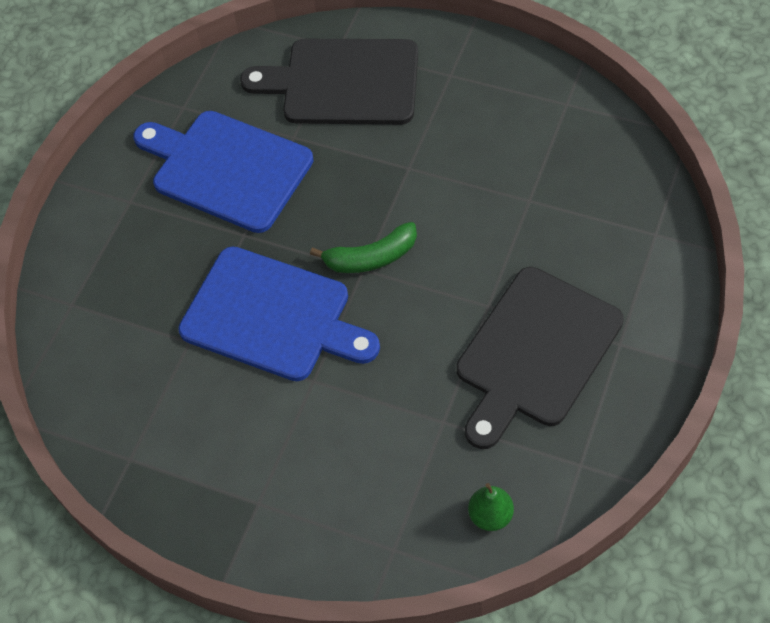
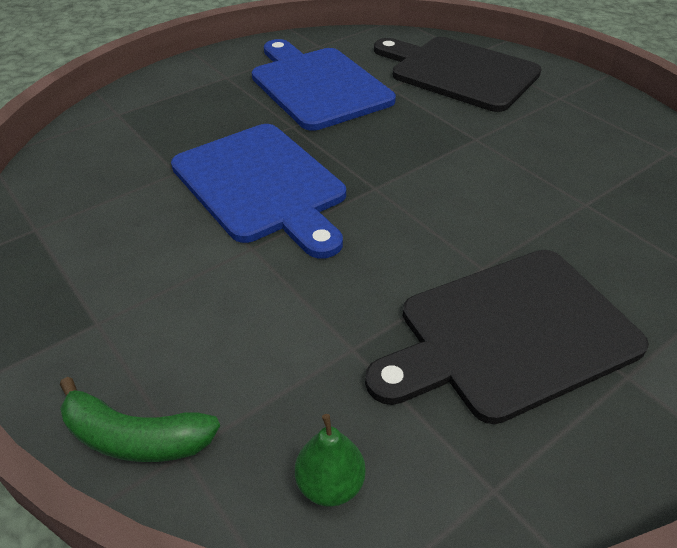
camera: 25 degrees right, 15 degrees down
green banana [310,222,417,273] -> green banana moved to [60,377,220,462]

